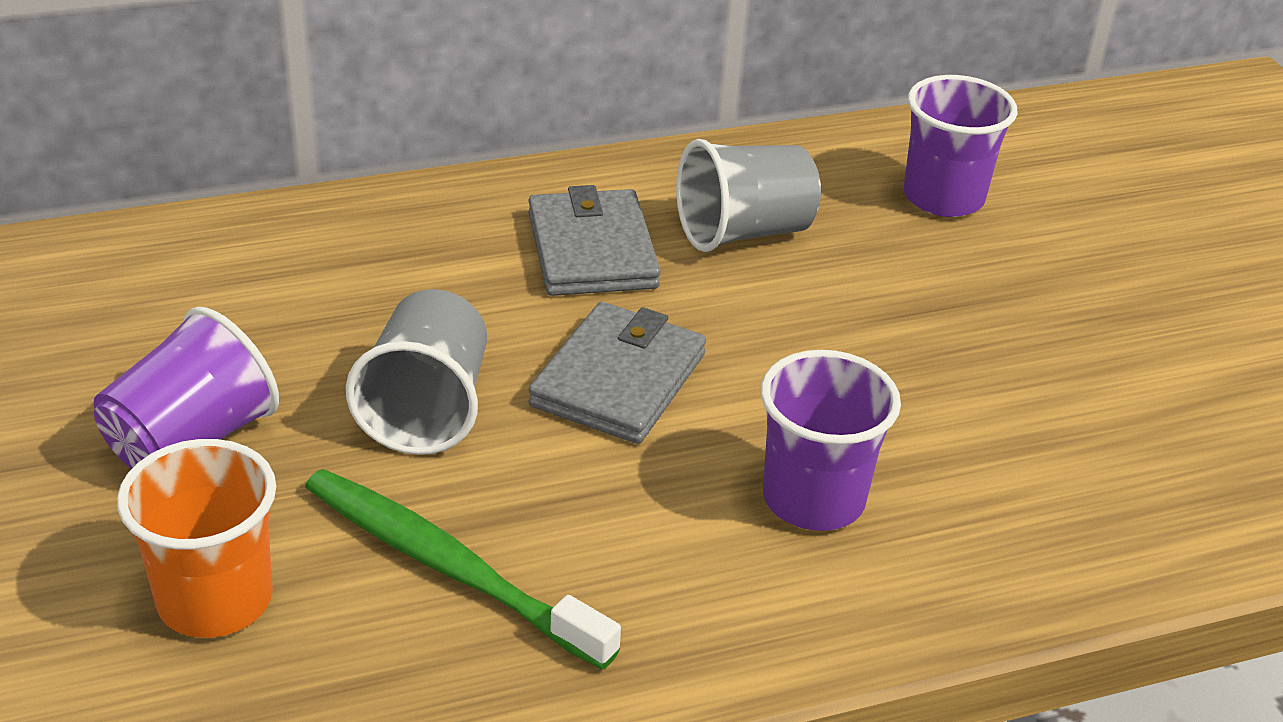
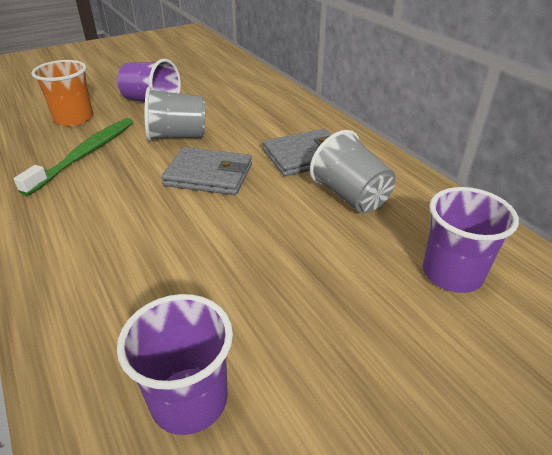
camera: 80 degrees right, 0 degrees up
purple cup [761,350,901,531] -> purple cup moved to [117,294,233,435]

